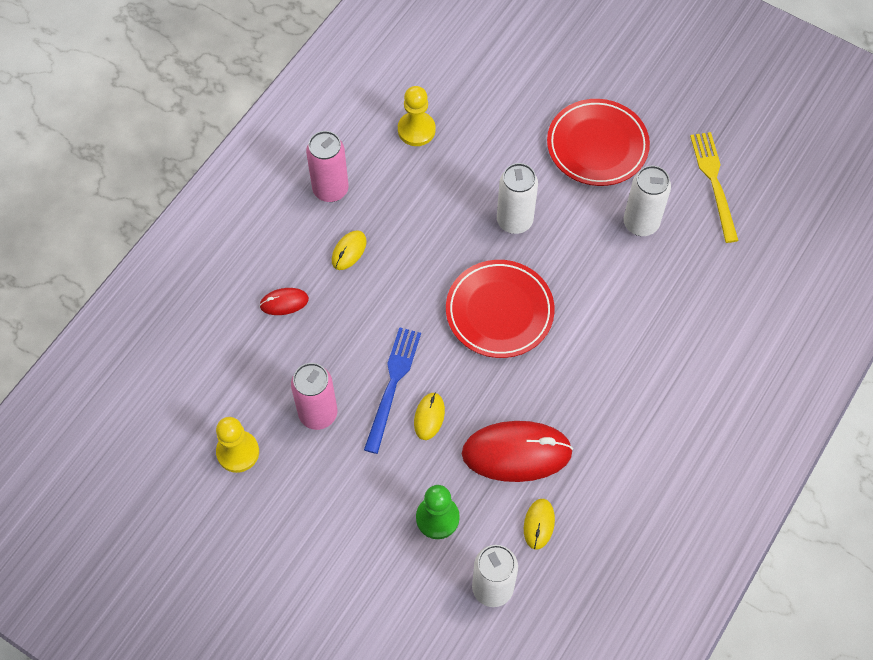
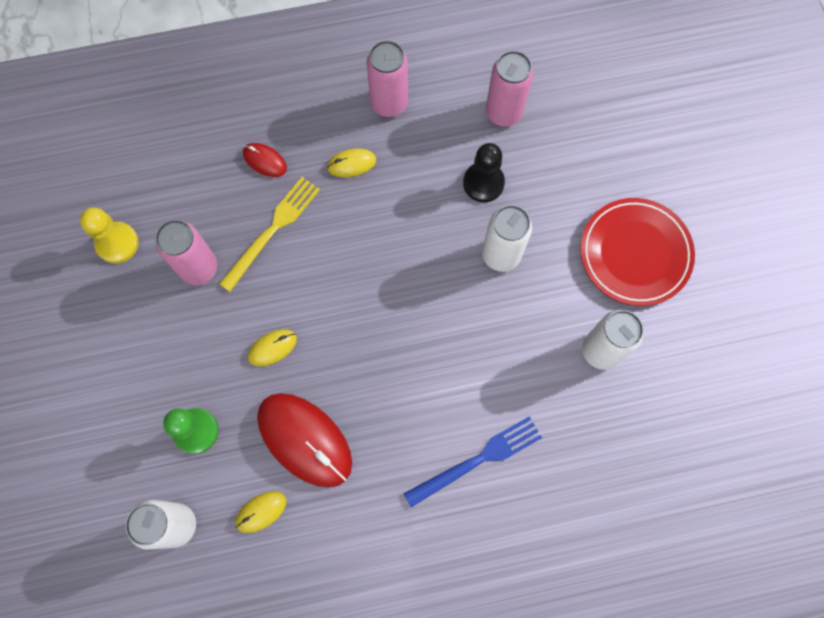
camera: 45 degrees right, 10 degrees up
blue fork [364,327,421,454] -> blue fork moved to [403,416,542,507]
yellow pawn [398,86,436,146] -> pink can [486,51,533,127]
red plate [446,260,555,358] -> none
yellow fork [690,132,739,243] -> yellow fork moved to [219,177,320,292]
none -> black pawn [463,143,505,202]

